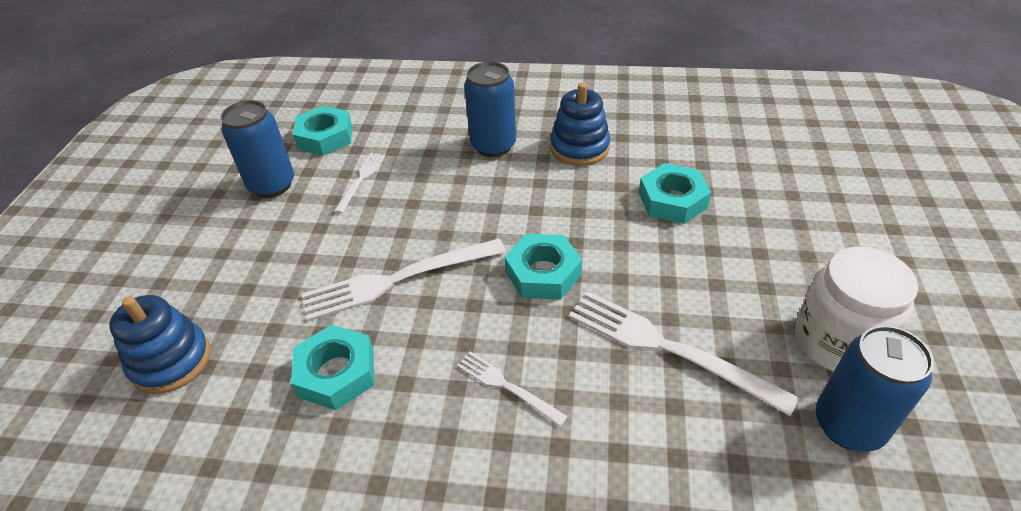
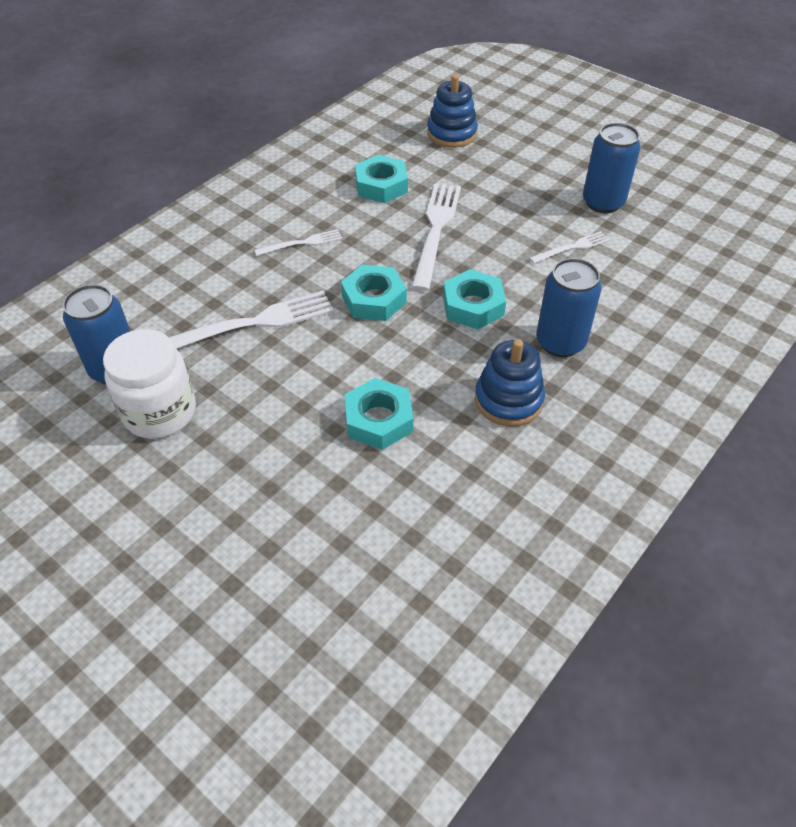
camera: 120 degrees right, 5 degrees up
turquoise nut [293,106,352,156] -> turquoise nut moved to [443,269,506,329]
white fork [334,153,385,213] -> white fork turned 75 degrees counterclockwise [529,231,610,263]

